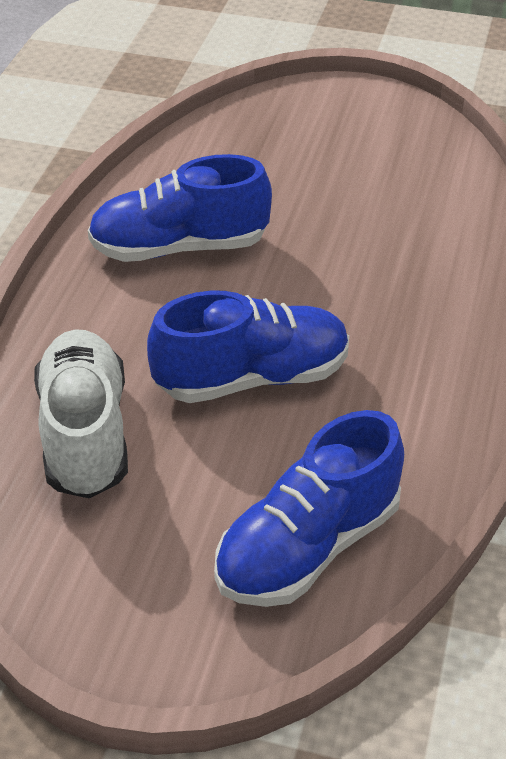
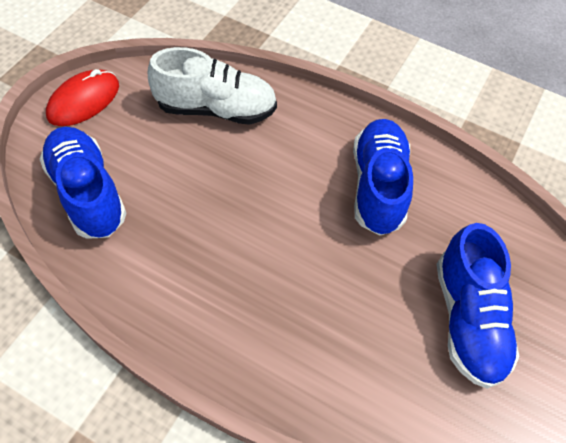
camera: 100 degrees right, 15 degrees up
blue shoe [147,291,349,403] -> blue shoe moved to [437,223,520,389]
none -> red mouse [46,69,119,126]

